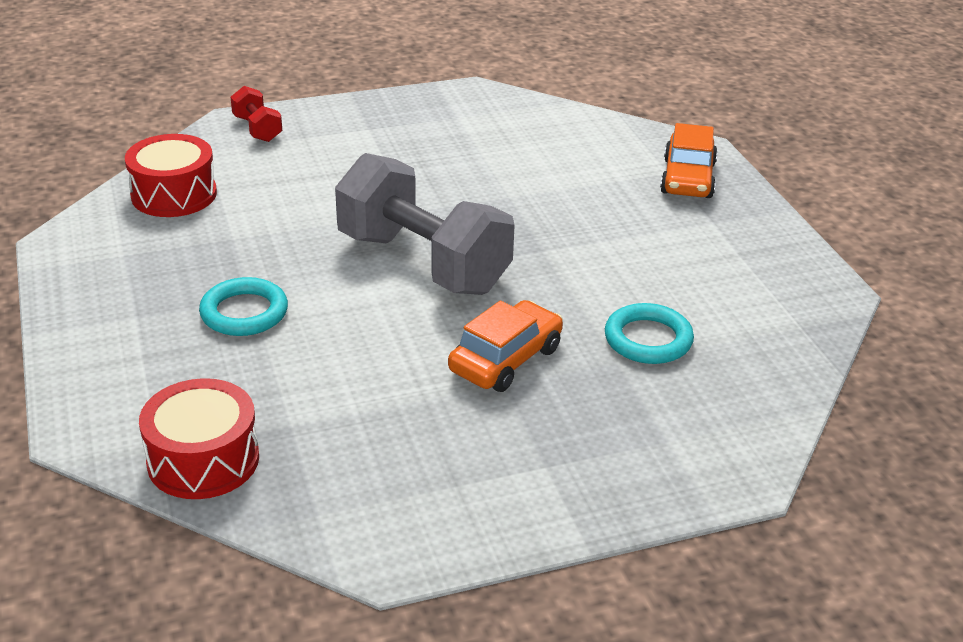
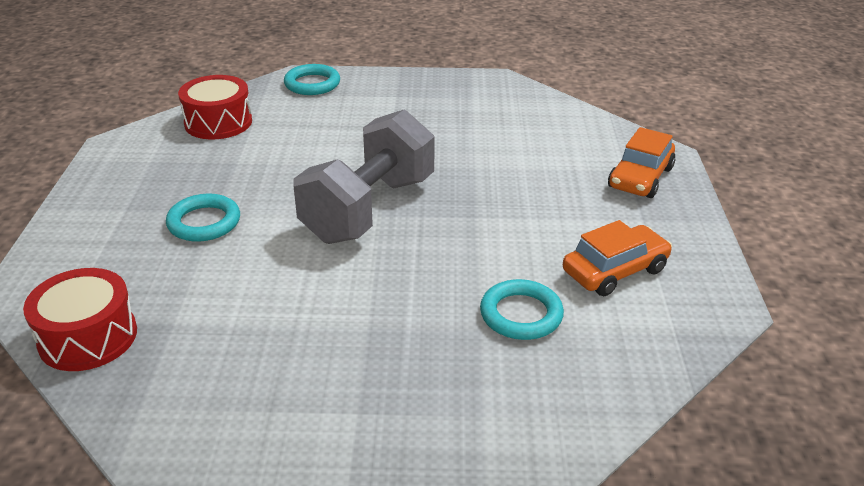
camera: 20 degrees right, 0 degrees up
red dumbbell [231,86,282,142] -> turquoise ring [284,64,340,95]
grey dumbbell [335,153,515,295] -> grey dumbbell turned 60 degrees clockwise [293,109,435,244]
orange car [448,300,563,392] -> orange car moved to [563,220,672,296]

